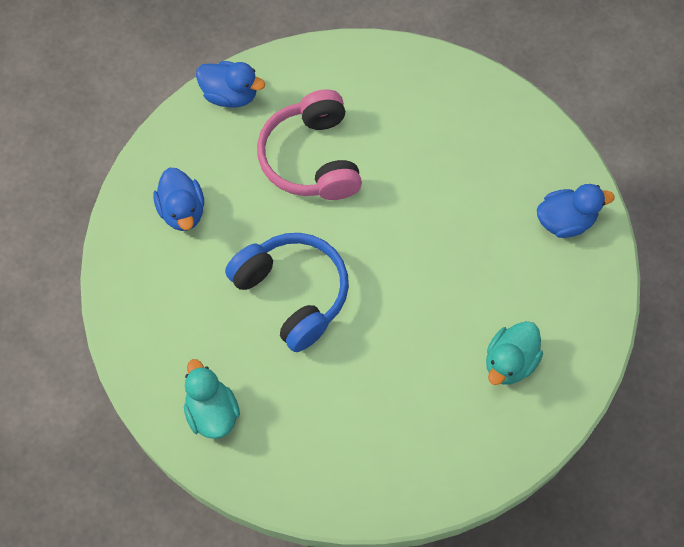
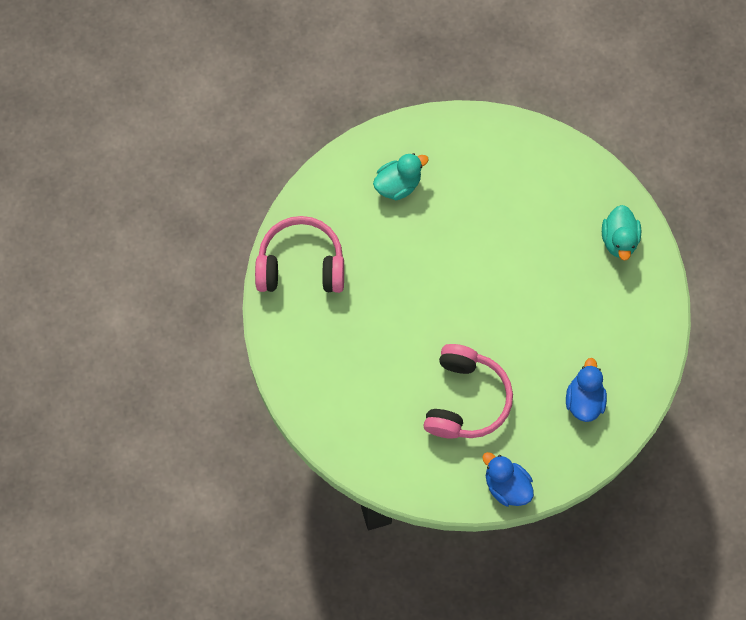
camera: 155 degrees left, 5 degrees up
blue headphones [225,233,349,352] -> none
blue duck [537,184,615,238] -> pink headphones [255,216,344,293]

